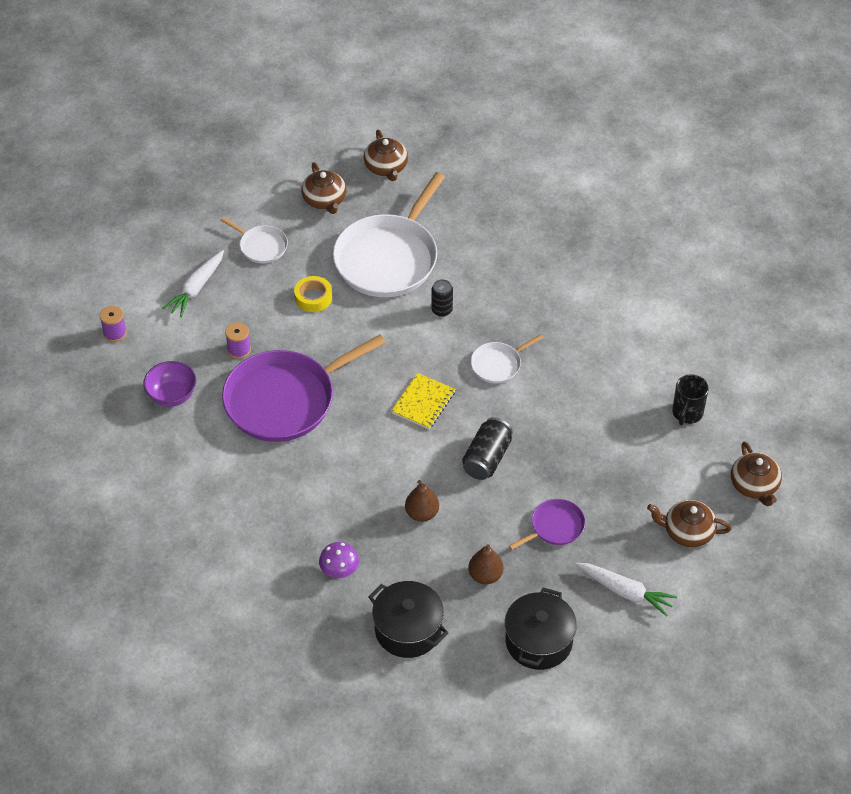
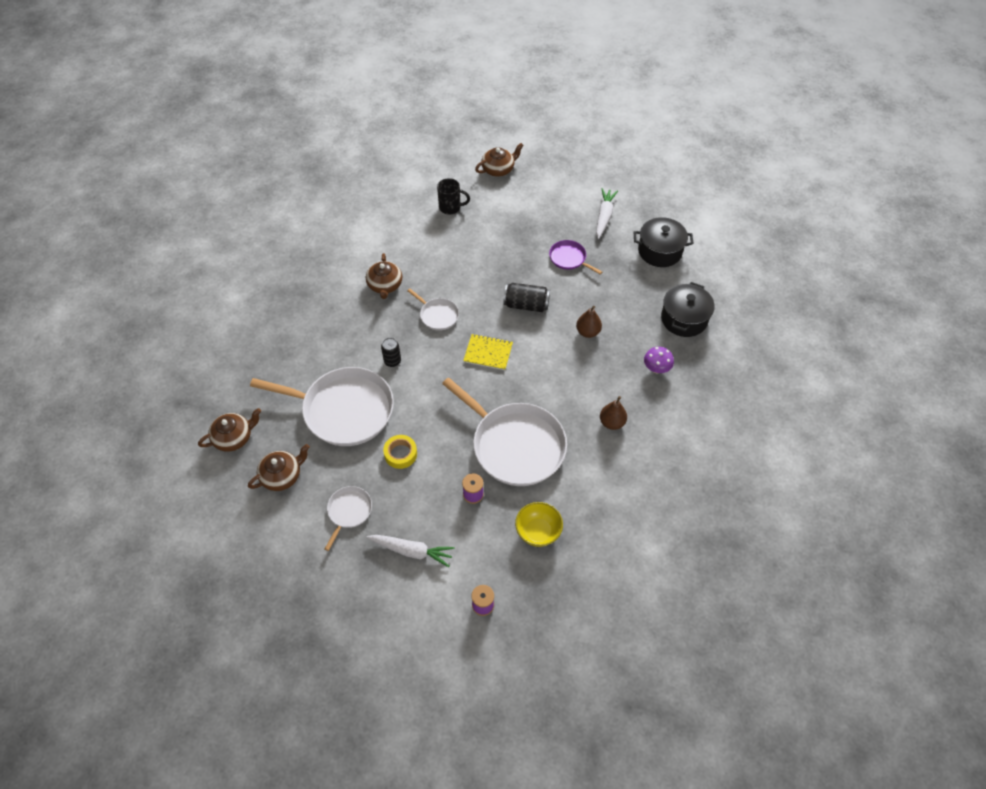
camera: 105 degrees left, 5 degrees up
purple bowl [143,361,196,407] -> yellow bowl [515,502,563,547]
purple pan [222,335,386,442] -> white pan [442,377,567,486]
brown pear [468,544,504,584] -> brown pear moved to [600,396,627,430]
brown teapot [647,500,732,547] -> brown teapot moved to [366,253,402,299]

